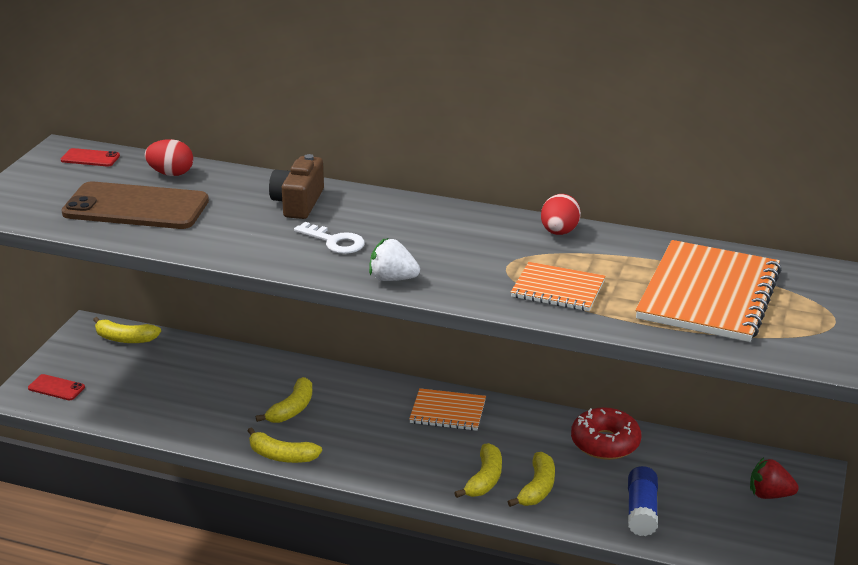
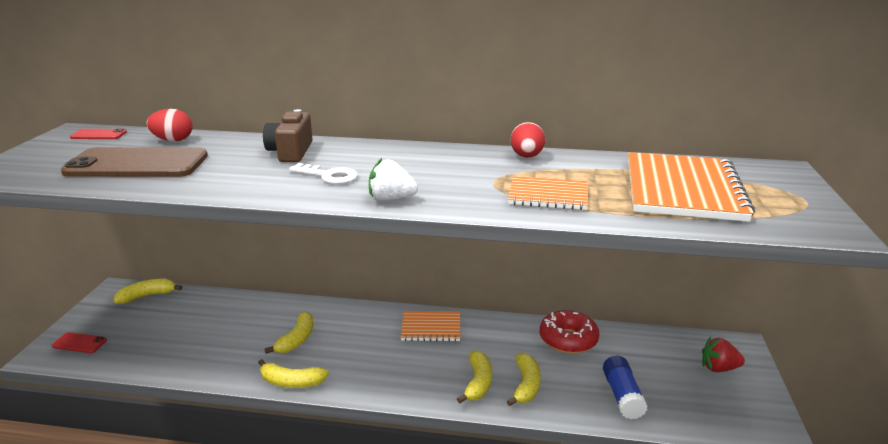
camera: 10 degrees left, 5 degrees down
yellow banana [93,317,161,343] -> yellow banana turned 150 degrees clockwise [114,279,182,304]

